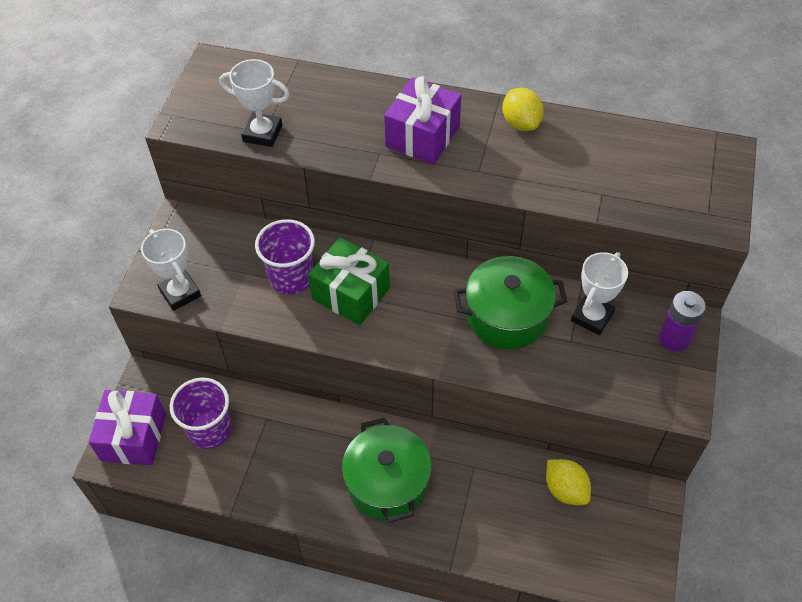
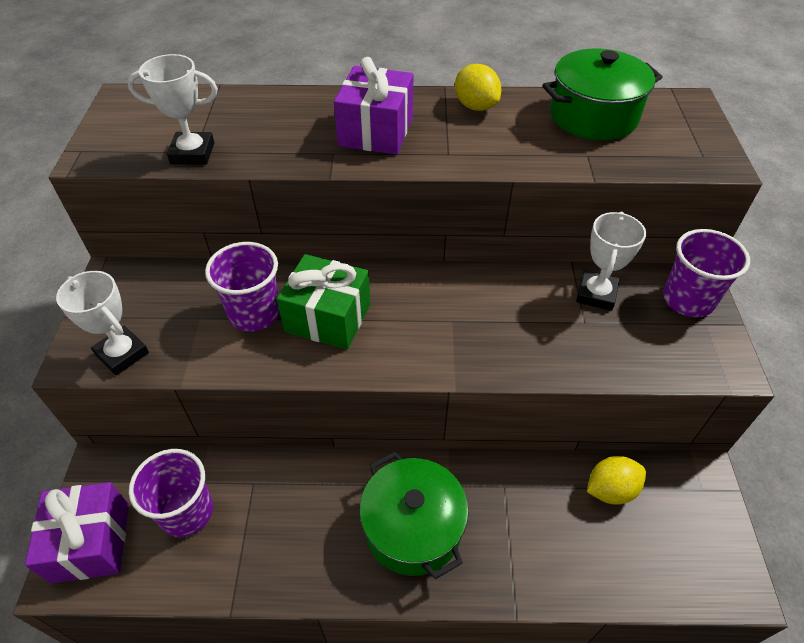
camera: 15 degrees left, 5 degrees down
green pot [454,256,567,349] -> green pot moved to [542,48,663,140]
yellow lemon [546,459,591,505] -> yellow lemon turned 60 degrees counterclockwise [587,456,646,505]
purple battery [659,291,706,351] -> purple cup [663,229,750,317]

